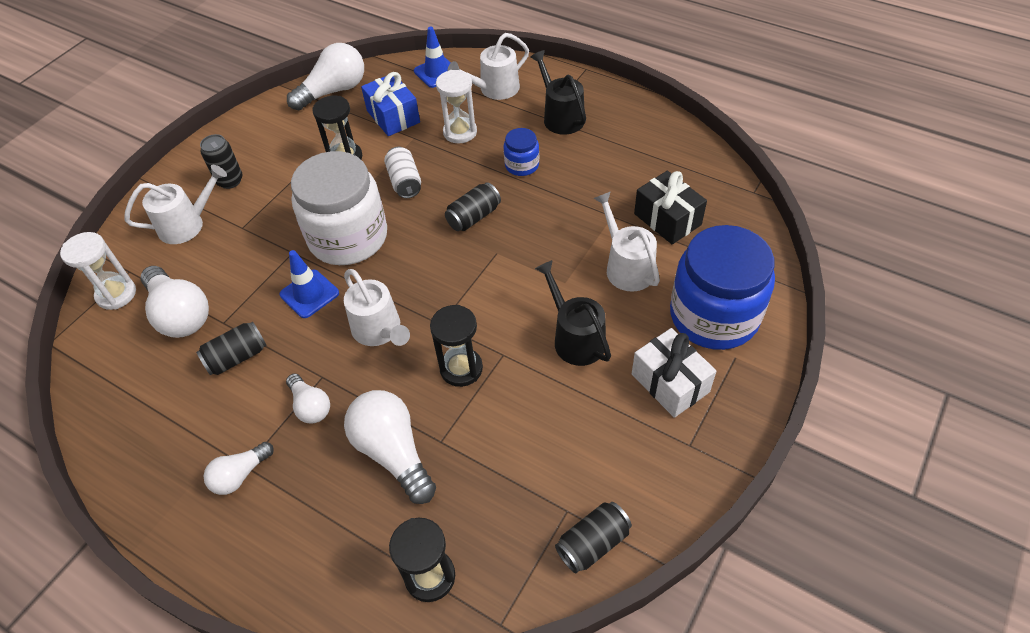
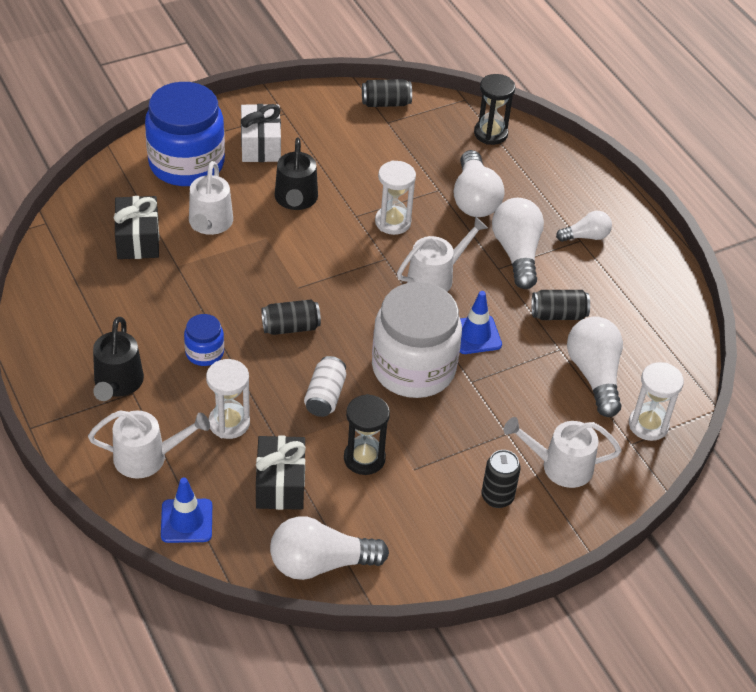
camera: 155 degrees left, 5 degrees down
white light bulb [286,373,330,423] -> white light bulb [492,198,544,289], size x1.74
white watering can [344,269,410,346] -> white watering can turned 60 degrees clockwise [397,216,488,292]
blue gift [361,72,420,136] -> black gift [256,436,306,510]
black hourglass [430,305,483,387] -> white hourglass [375,160,416,235]

